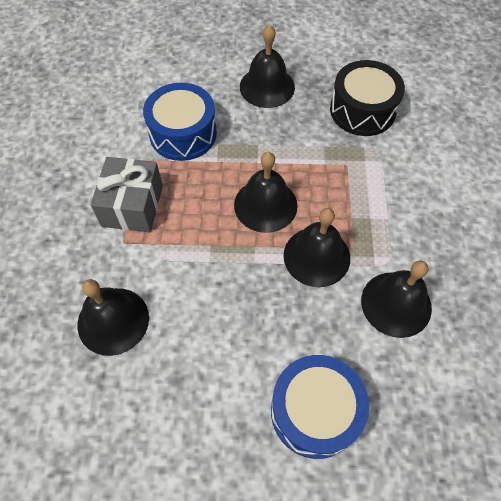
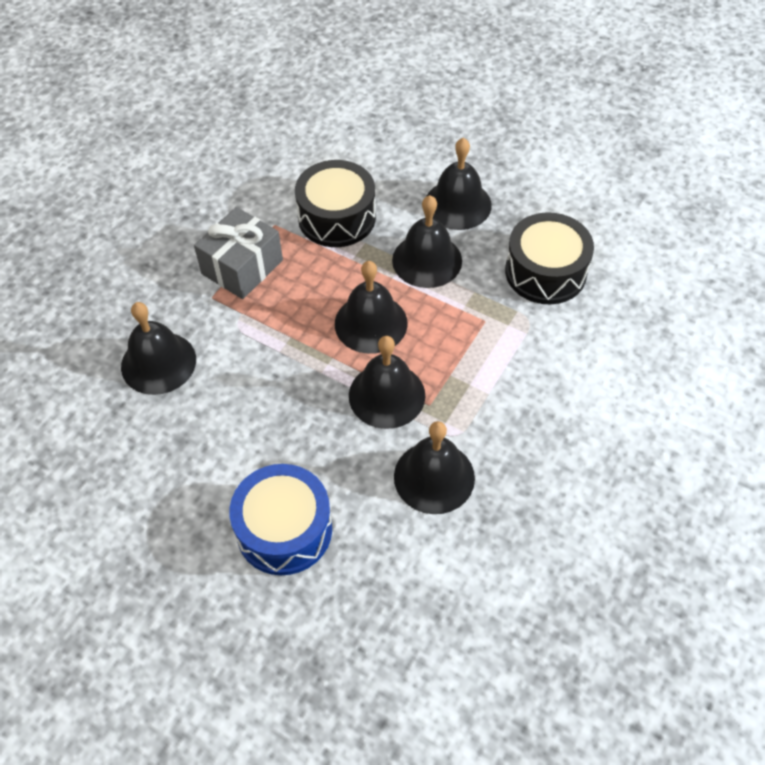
camera: 30 degrees right, 5 degrees down
blue drum [143,83,217,161] -> black drum [295,160,376,247]
none -> black bell [392,195,462,288]

